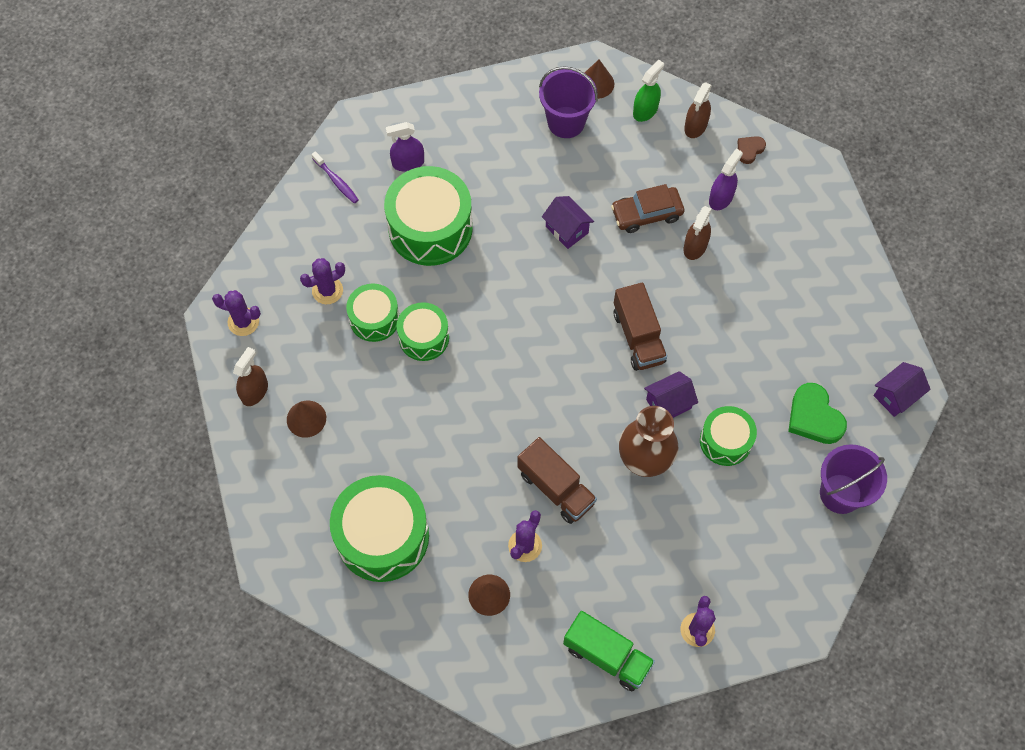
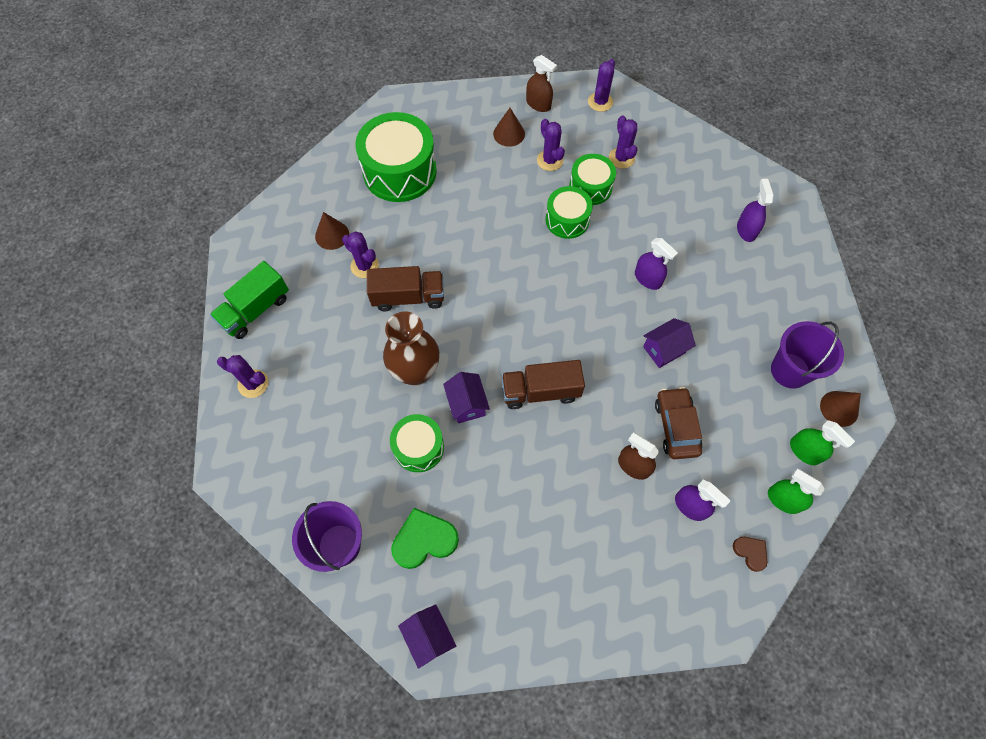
camera: 100 degrees right, 0 degrees up
purple toothbrush [311,151,359,204] -> none
green drum [384,166,473,266] -> none
brown truck [517,437,597,524] -> brown truck turned 150 degrees counterclockwise [367,266,444,311]
brown spray bottle [684,82,712,138] -> green spray bottle [768,469,825,514]
none -> purple cactus [537,119,565,171]
none -> purple spray bottle [635,238,678,290]

